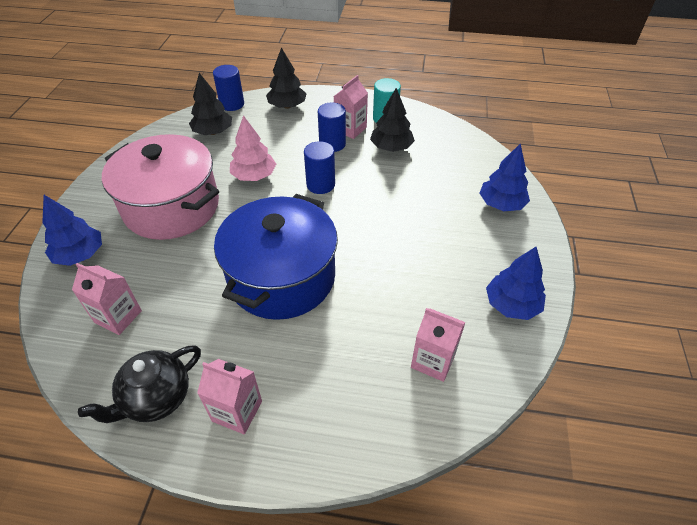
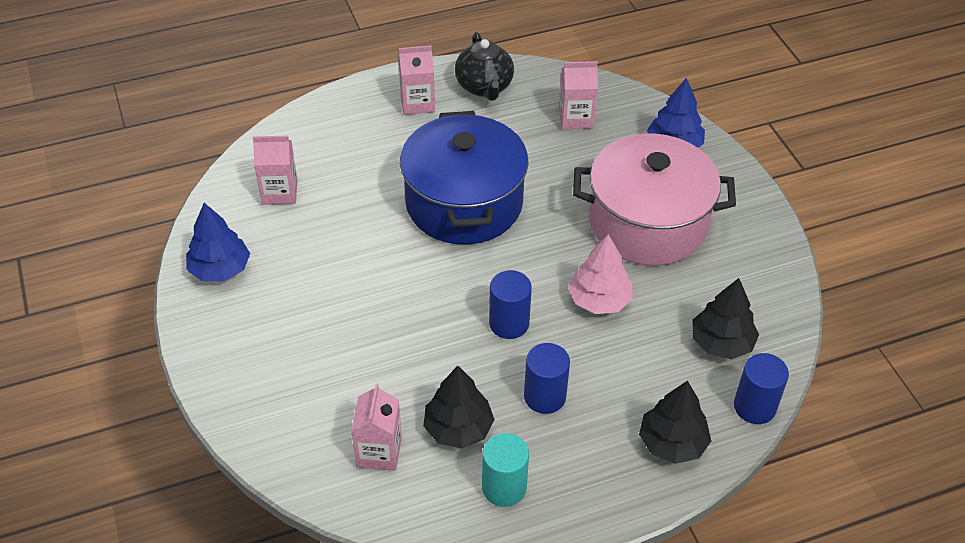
camera: 150 degrees right, 0 degrees up
black teapot [78,345,201,423] -> black teapot turned 150 degrees clockwise [455,32,514,101]
pink carton [333,75,368,139] -> pink carton moved to [351,383,402,471]
blue tree [479,144,530,211] -> none

